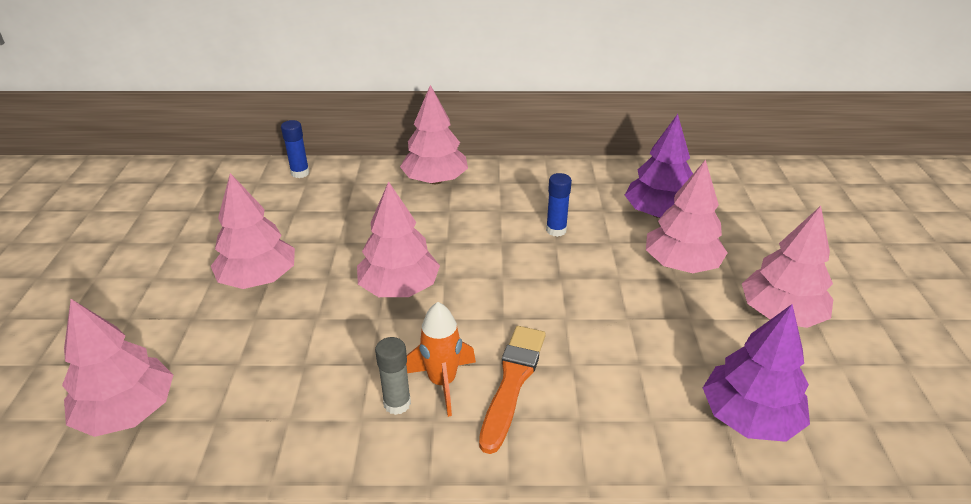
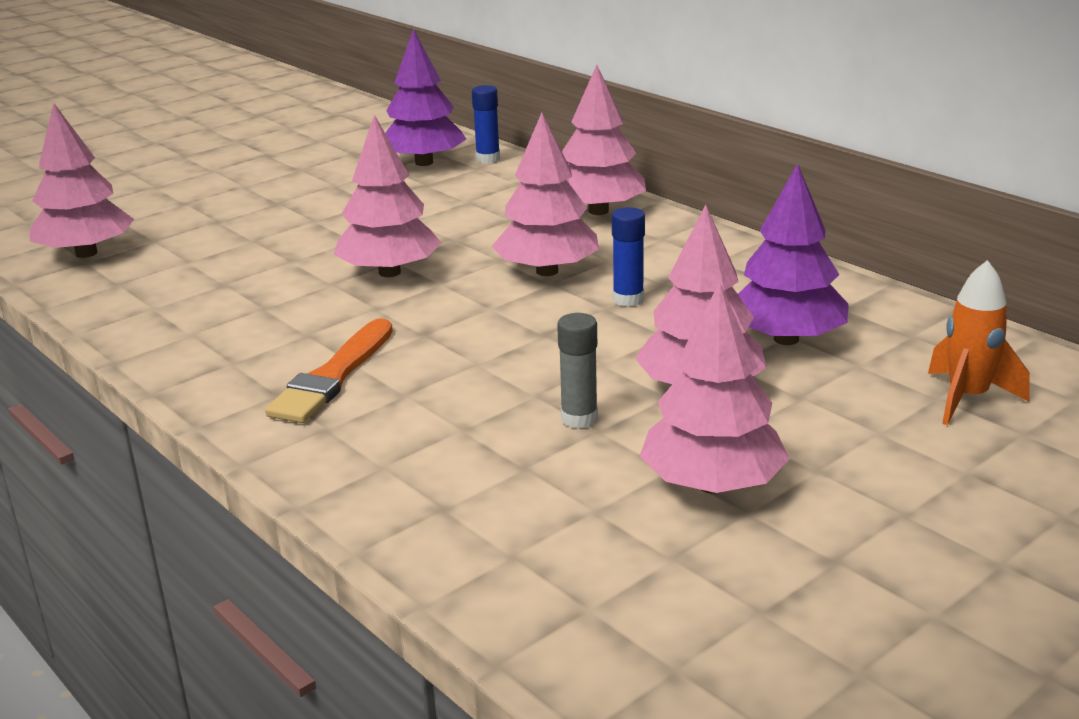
camera: 50 degrees right, 10 degrees down
pink tree [211,173,295,289] -> pink tree moved to [492,113,599,276]
grey glue stick [375,337,411,415] -> grey glue stick moved to [557,313,598,429]
orange rocket [406,302,476,417] -> orange rocket moved to [928,260,1030,425]
orange brush [479,326,546,454] -> orange brush turned 135 degrees clockwise [265,318,393,423]
purple tree [703,304,810,442] -> purple tree moved to [385,29,466,166]

